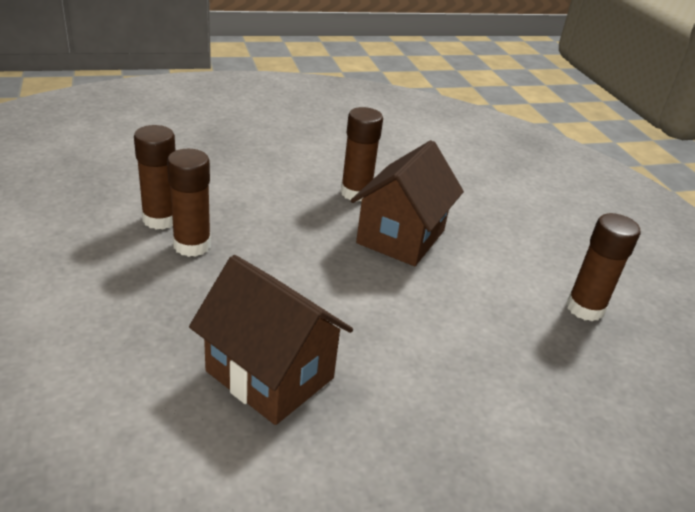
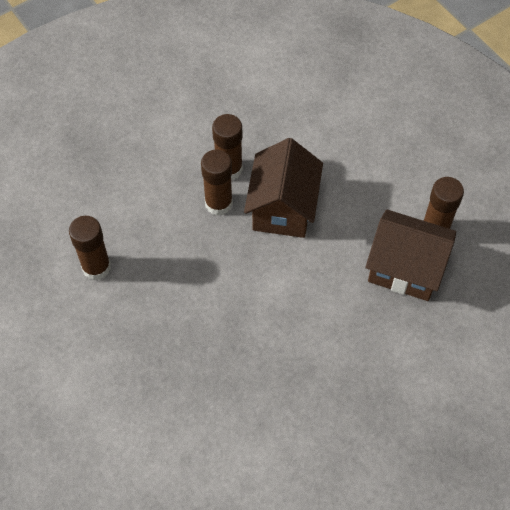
camera: 15 degrees left, 25 degrees up
brown glue stick [167,149,211,257] -> brown glue stick moved to [201,149,233,216]
brown house [189,255,353,425] -> brown house moved to [365,210,456,301]

